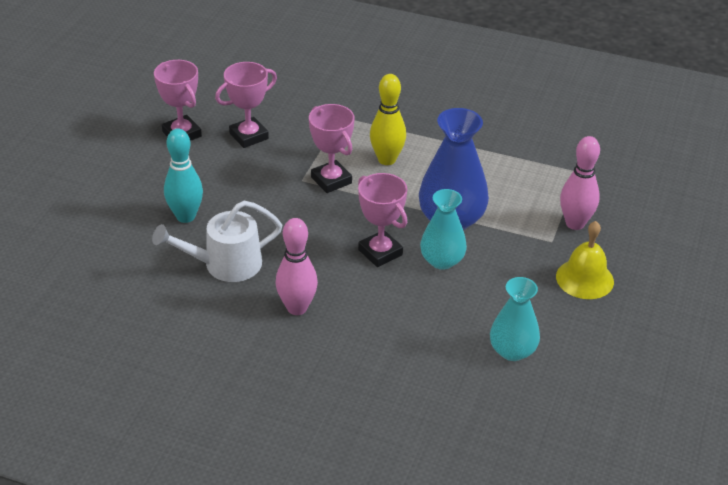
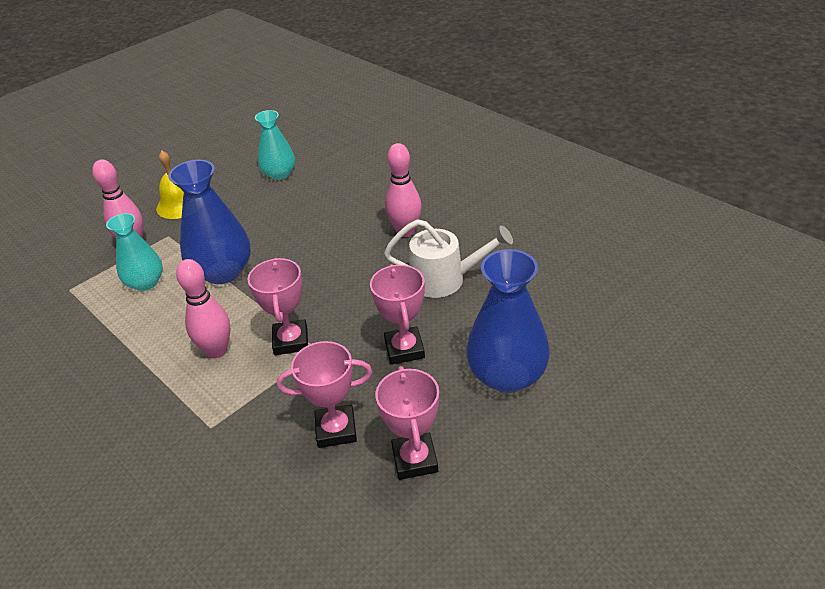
camera: 150 degrees left, 0 degrees up
turquoise bowling pin [164,128,203,223] -> none
pink trophy [358,173,407,267] -> pink trophy moved to [370,264,425,365]
yellow bowling pin [370,74,406,165] -> pink bowling pin [176,259,230,358]
turquoise vase [420,189,467,270] -> turquoise vase moved to [106,213,163,291]
none -> blue vase [466,249,550,393]

